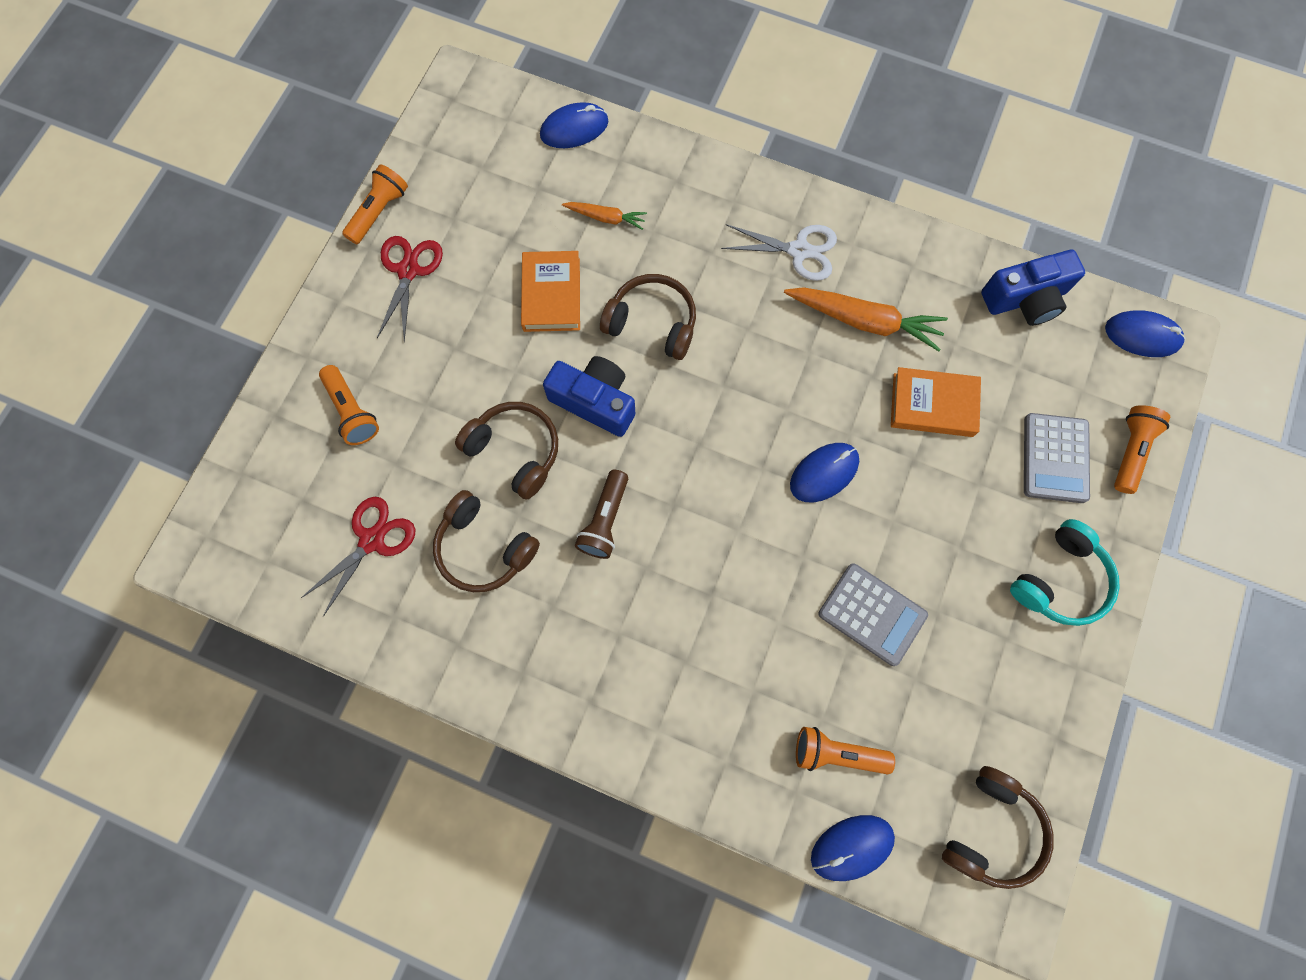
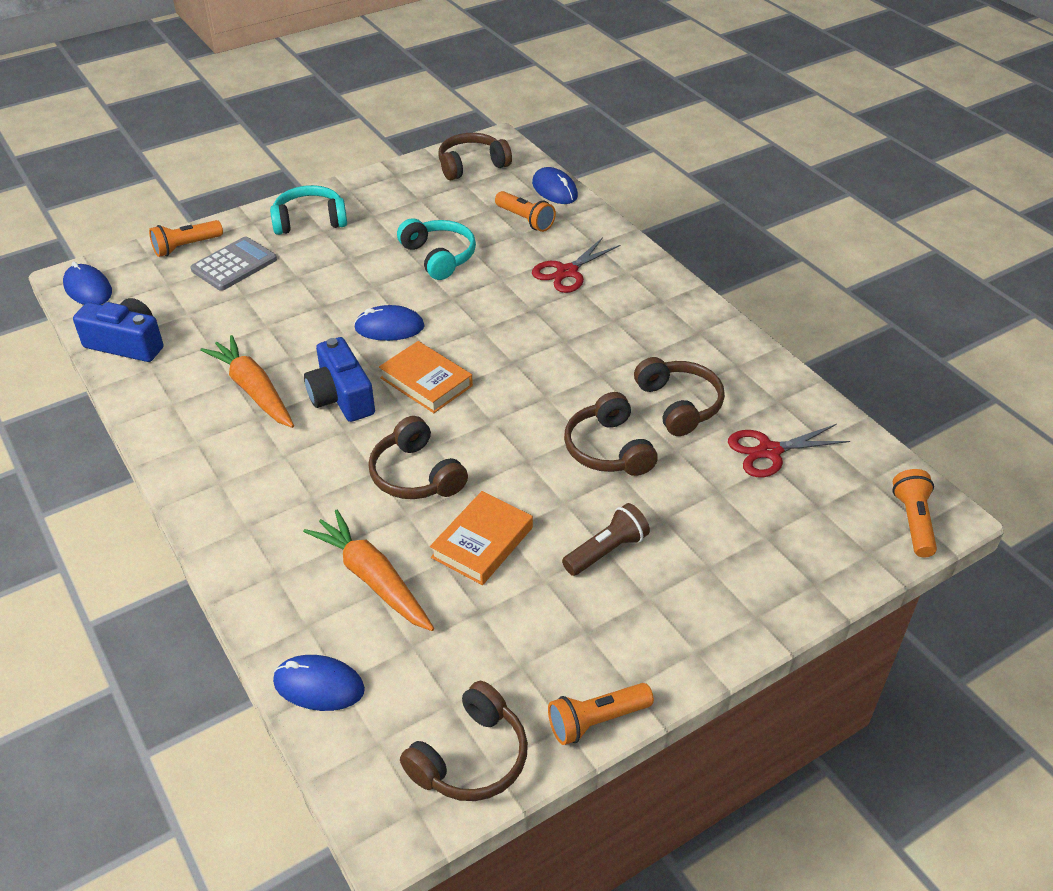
camera: 145 degrees left, 30 degrees down
orange flashlight [319,365,379,445] -> orange flashlight moved to [892,469,937,557]
red scissors [377,236,443,342] -> red scissors moved to [532,237,621,293]
blue camera [543,356,635,437] -> blue camera moved to [304,337,375,422]
orange carrot [562,202,647,230] -> orange carrot [303,510,434,631], size x1.83
brown flashlight [575,469,628,559] -> brown flashlight moved to [562,503,650,576]
white scissors [721,224,837,281] -> none
blue mouse [811,815,895,881] -> blue mouse turned 45 degrees clockwise [532,167,578,204]
grey calculator [819,563,928,666] -> turquoise headphones [397,218,476,280]
orange book [891,367,981,437] -> orange book moved to [379,341,473,413]
none -> brown headphones [400,681,528,801]

